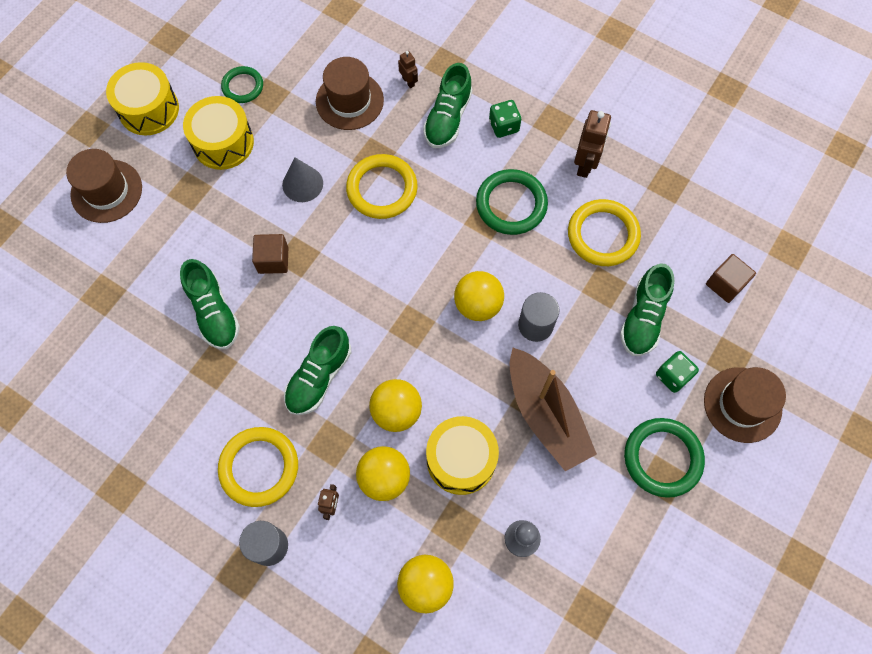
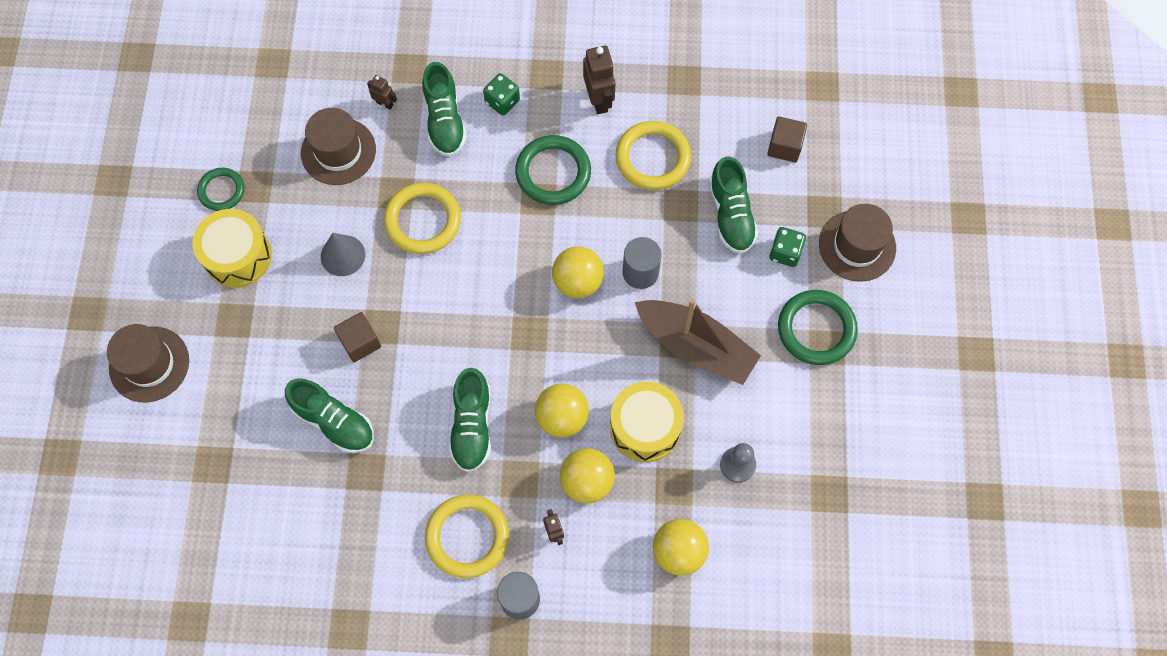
camera: 30 degrees left, 0 degrees up
yellow drum [106,62,179,135] -> none

